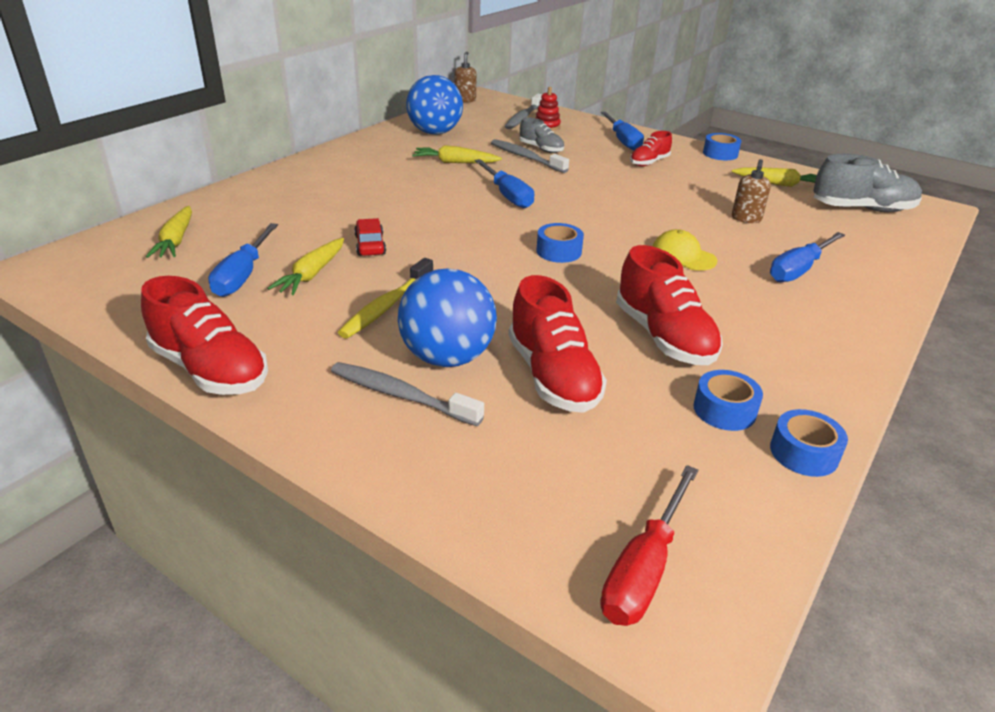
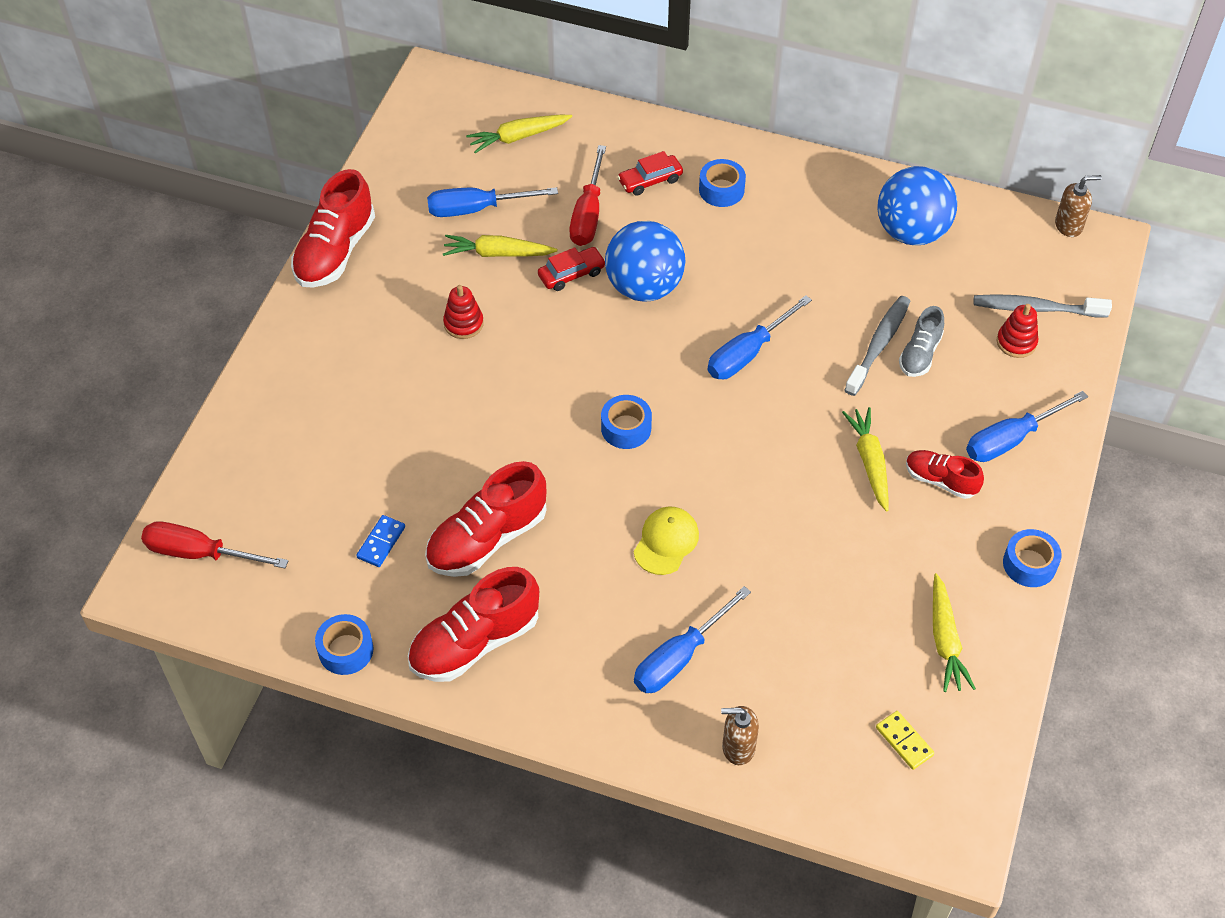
camera: 75 degrees right, 20 degrees up
grey toothbrush [331,362,484,426] -> none
yellow toothbrush [338,258,433,338] -> red stacking toy [443,285,484,339]
blue ball [398,268,497,367] -> blue ball moved to [605,221,685,301]
yellow carrot [412,145,502,163] -> yellow carrot moved to [842,407,889,512]
red shoe [509,275,607,413] -> red shoe moved to [408,567,539,682]
blue tape [693,370,763,431] -> blue tape moved to [699,159,746,207]
brown soap dispenser [732,159,771,223] -> brown soap dispenser moved to [721,706,759,765]
blue screwdriver [770,232,845,282] -> blue screwdriver turned 75 degrees counterclockwise [634,586,751,693]
grey shoe [813,154,922,212] -> yellow domino [876,711,934,770]
none -> blue domino [356,515,405,567]
none -> red screwdriver [569,145,606,246]
none -> red car [617,151,683,196]

